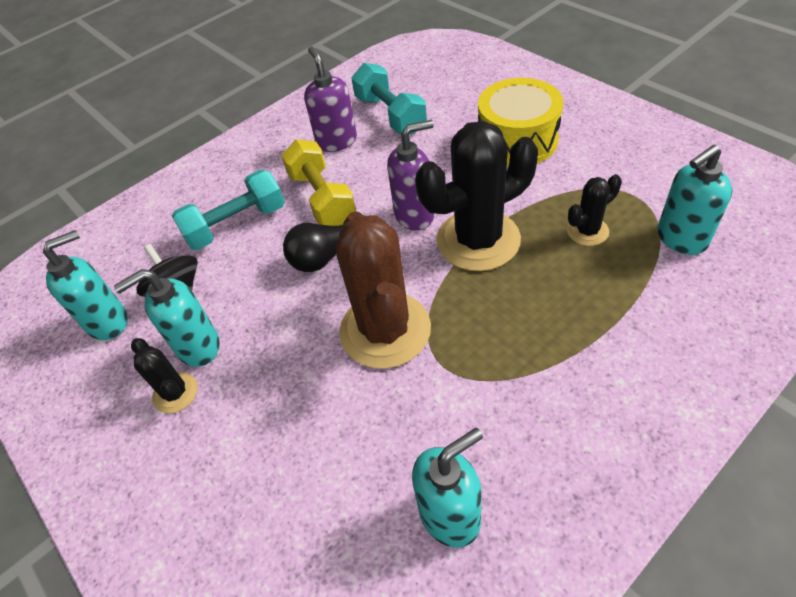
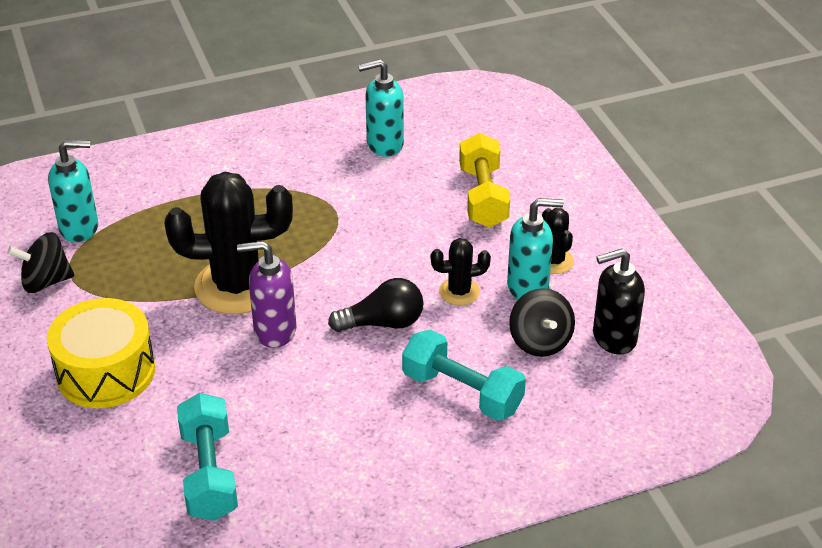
camera: 165 degrees left, 10 degrees down
turquoise soap dispenser [43,230,128,340] -> black soap dispenser [593,249,645,354]
turquoise dumbbell [172,170,285,250] -> turquoise dumbbell turned 45 degrees clockwise [402,329,526,421]
yellow dumbbell [281,139,356,226] -> yellow dumbbell moved to [459,133,510,227]
purple soap dispenser [304,46,357,152] -> none
brown cactus [336,211,431,369] -> none
black cactus [567,174,622,246] -> black cactus moved to [431,238,491,305]
none -> black spinning top [7,232,74,293]

